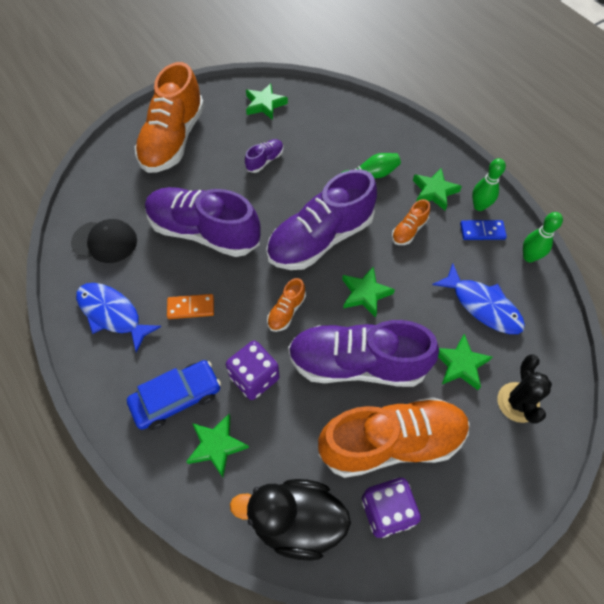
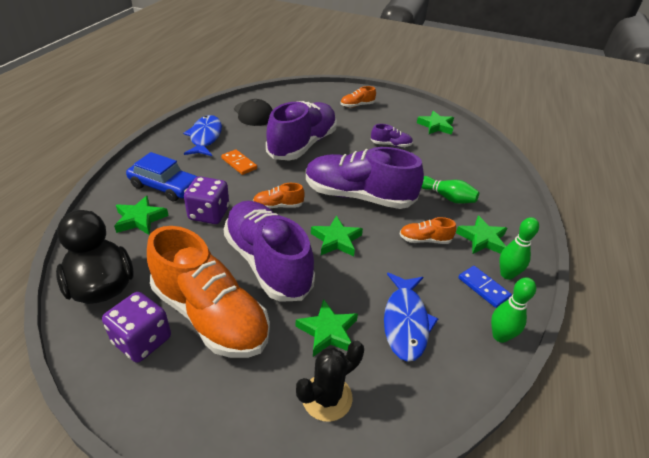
camera: 50 degrees right, 20 degrees down
orange shoe [135,62,204,173] -> orange shoe [341,86,376,108], size x0.43
purple shoe [145,187,261,257] -> purple shoe turned 45 degrees clockwise [266,101,337,160]

